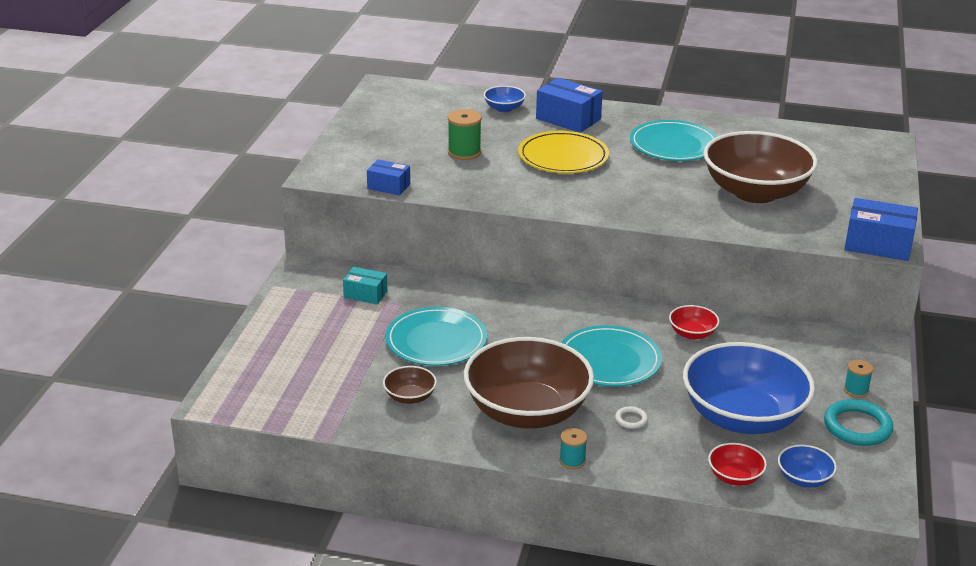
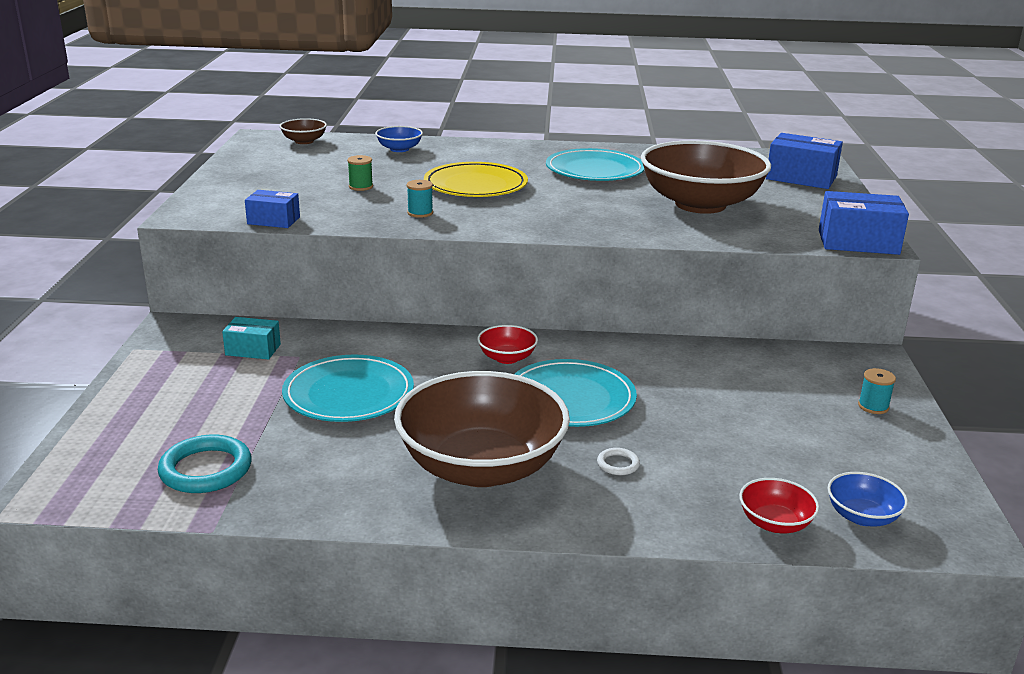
camera: 10 degrees left, 5 degrees down
brown bowl [383,366,437,404] -> brown bowl moved to [280,118,327,144]
green spool [448,109,482,160] -> green spool [347,155,373,191], size x0.62
blue box [536,78,603,133] -> blue box moved to [766,133,843,189]
turquoise spool [559,428,587,469] -> turquoise spool moved to [407,180,433,218]
red bowl [669,305,719,340] -> red bowl moved to [477,325,538,364]
blue bowl [683,342,815,434] -> none
turquoise ring [824,399,894,446] -> turquoise ring moved to [158,435,251,493]

